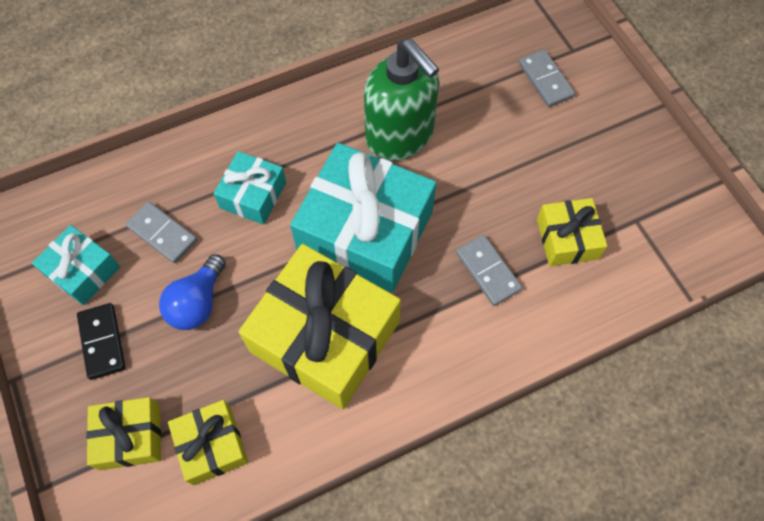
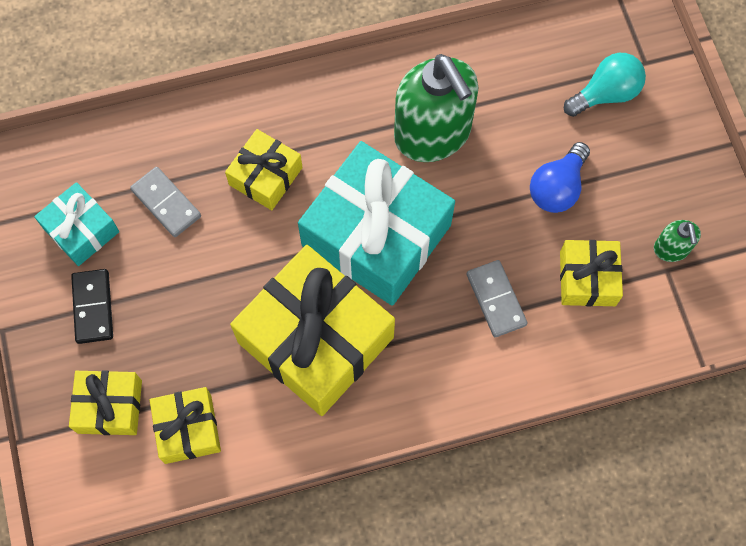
camera: 10 degrees right, 5 degrees up
blue light bulb [159,254,226,330] -> blue light bulb moved to [530,142,590,213]
turquoise gift [214,151,286,225] -> yellow gift [225,129,303,210]
grey domino [518,49,575,107] -> turquoise light bulb [564,53,646,117]
none -> green soap dispenser [654,220,701,262]

